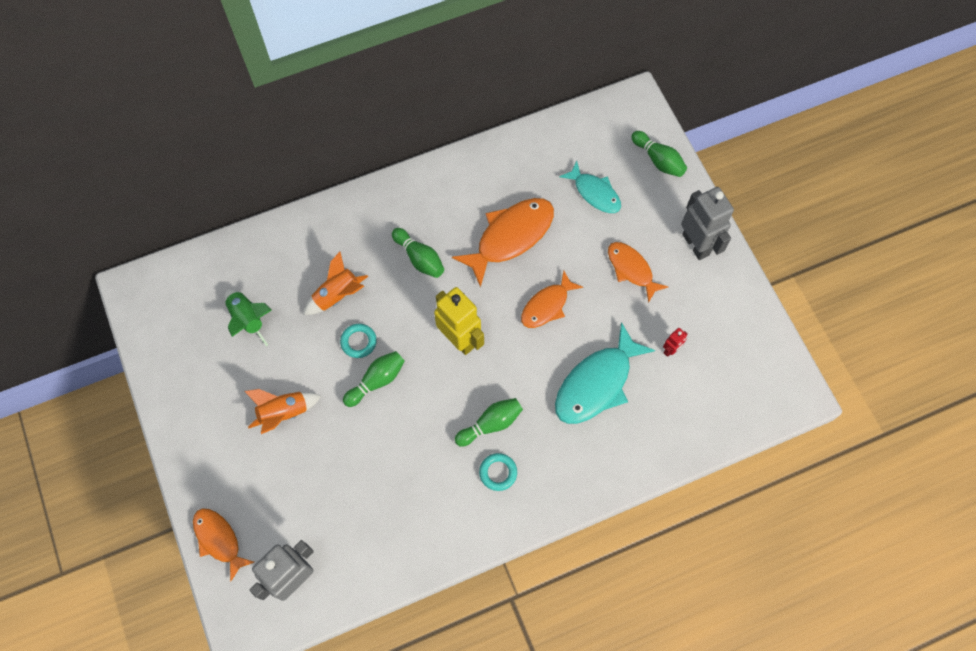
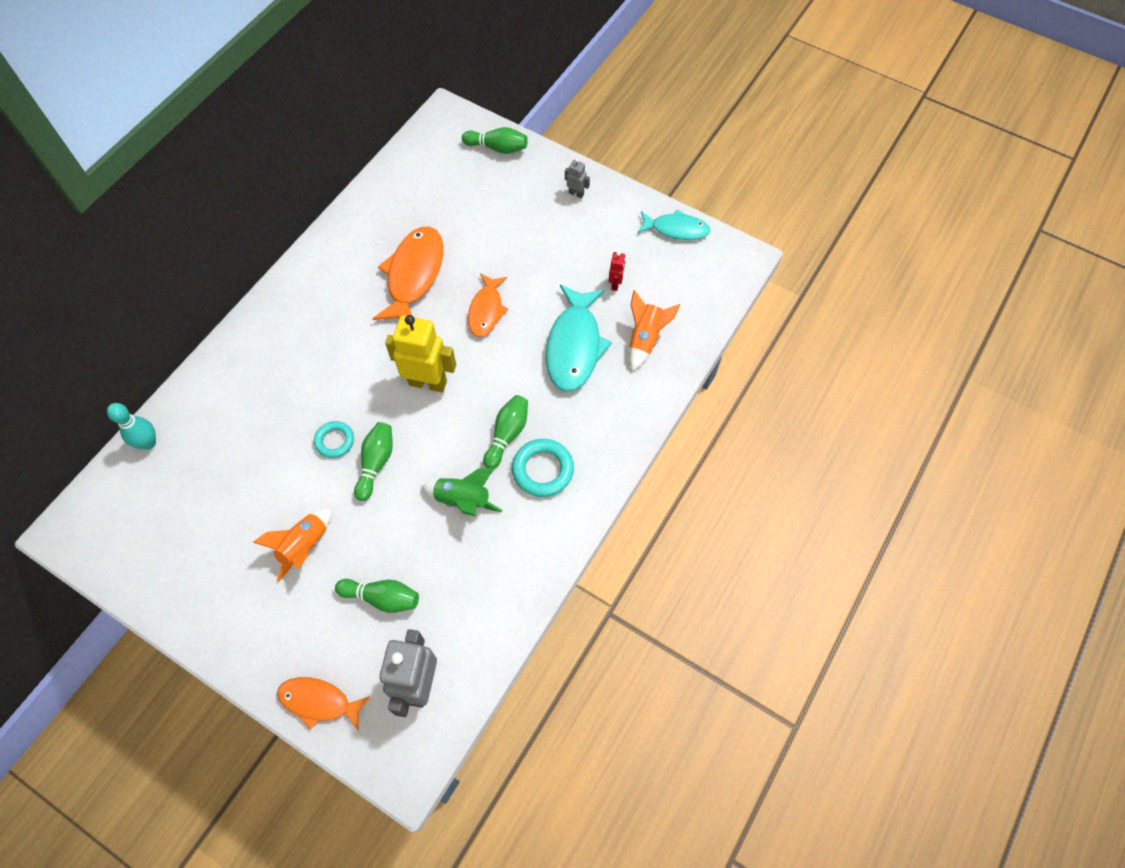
camera: 35 degrees left, 5 degrees down
green rocket [225,289,272,346] -> green rocket moved to [421,468,502,517]
orange rocket [304,252,368,315] -> orange rocket moved to [629,290,680,371]
green bowling pin [392,228,444,278] -> green bowling pin moved to [335,579,419,613]
turquoise ring [479,453,517,491] -> turquoise ring [512,439,574,497], size x1.53
turquoise fish [559,161,621,213] -> turquoise fish moved to [638,209,710,240]
orange fish [608,242,668,303] -> none
grey robot [681,187,734,260] -> grey robot [565,159,590,198], size x0.45
none -> turquoise bowling pin [107,403,156,450]

